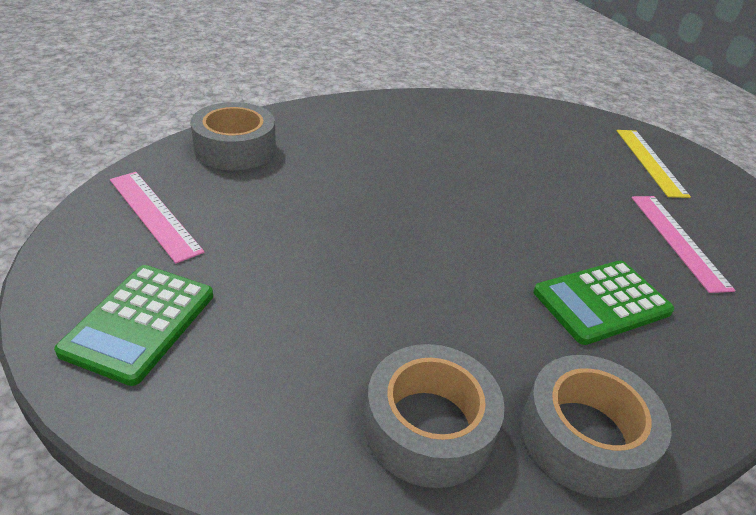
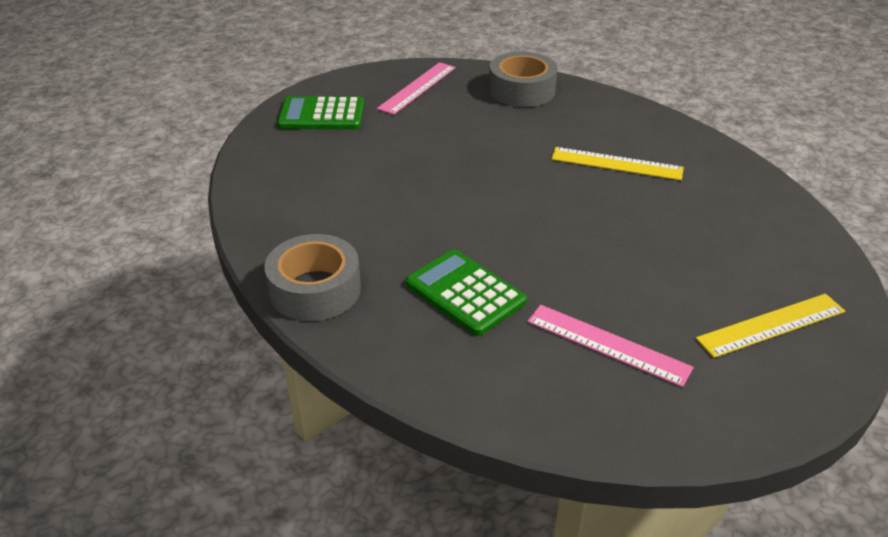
camera: 75 degrees right, 0 degrees up
grey tape [364,344,505,488] -> none
pink ruler [632,196,736,293] -> pink ruler turned 60 degrees clockwise [527,305,694,387]
none -> yellow ruler [551,147,684,180]

